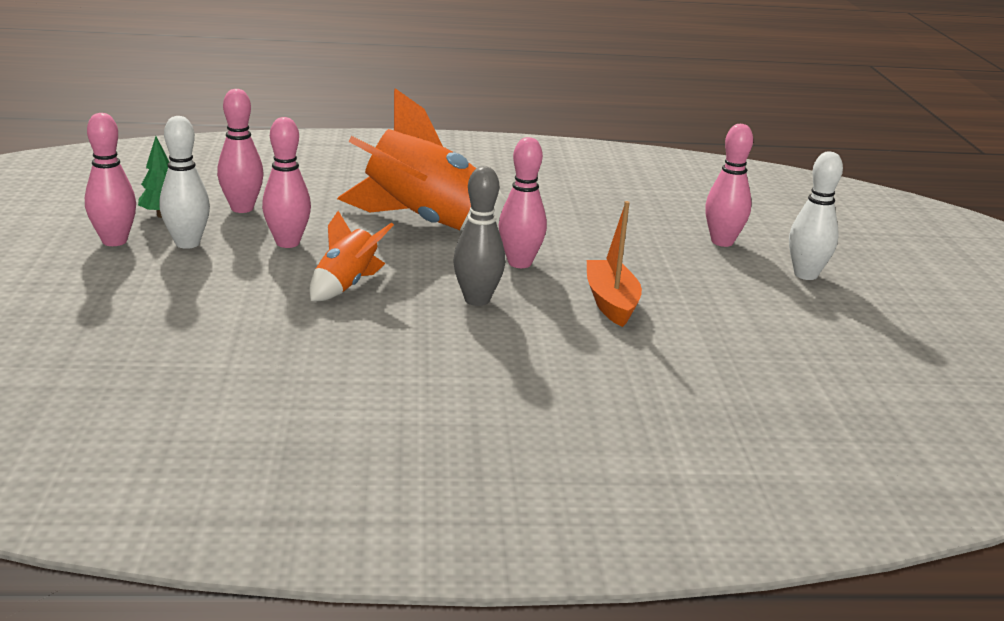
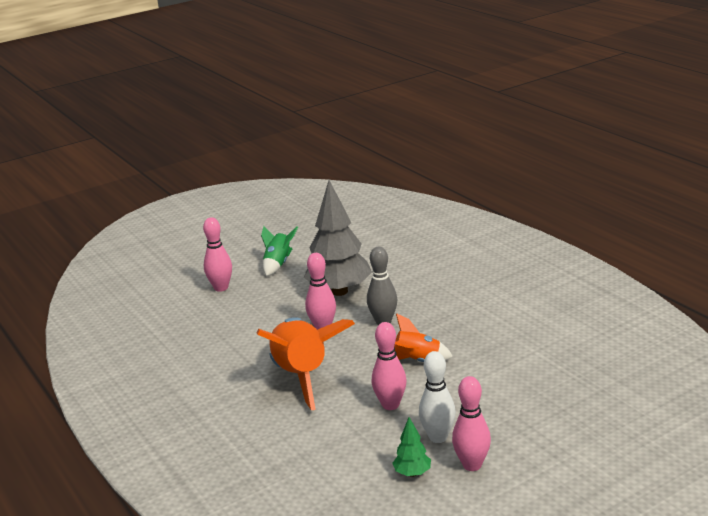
camera: 115 degrees left, 0 degrees up
pink bowling pin [217,89,264,213] -> none
orange boat [587,201,642,327] -> grey tree [304,180,372,296]
white bowling pin [789,151,843,280] -> none
none -> green rocket [261,226,298,276]

